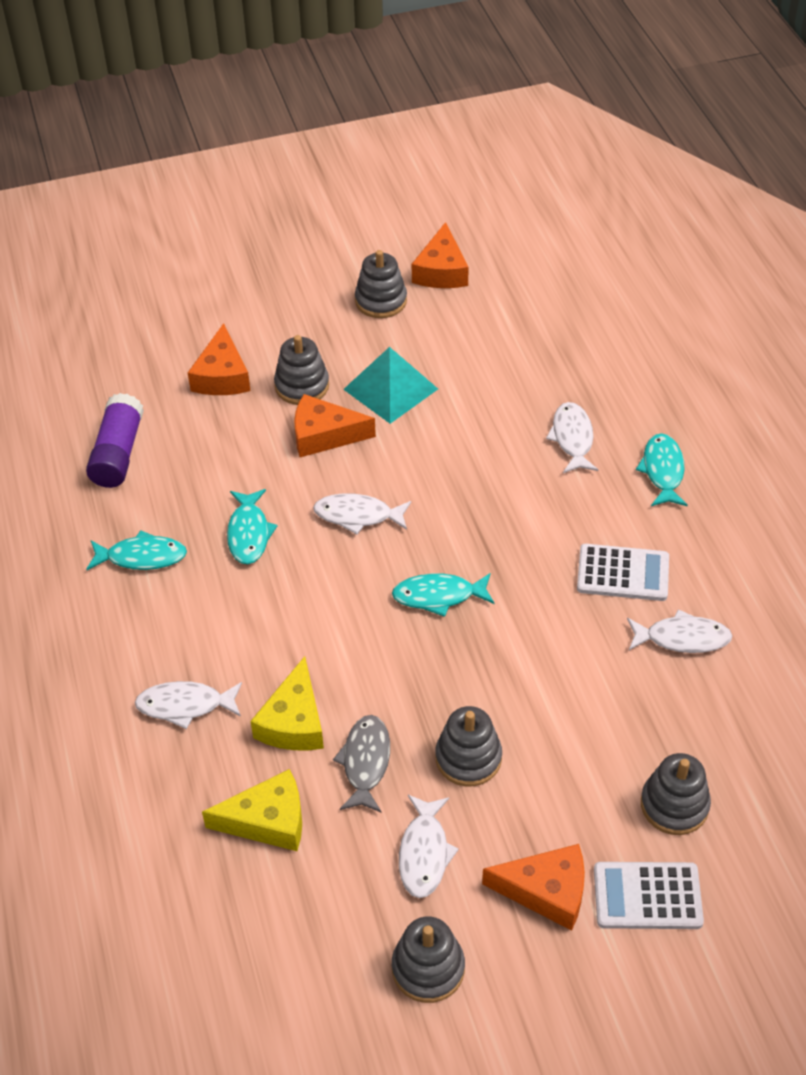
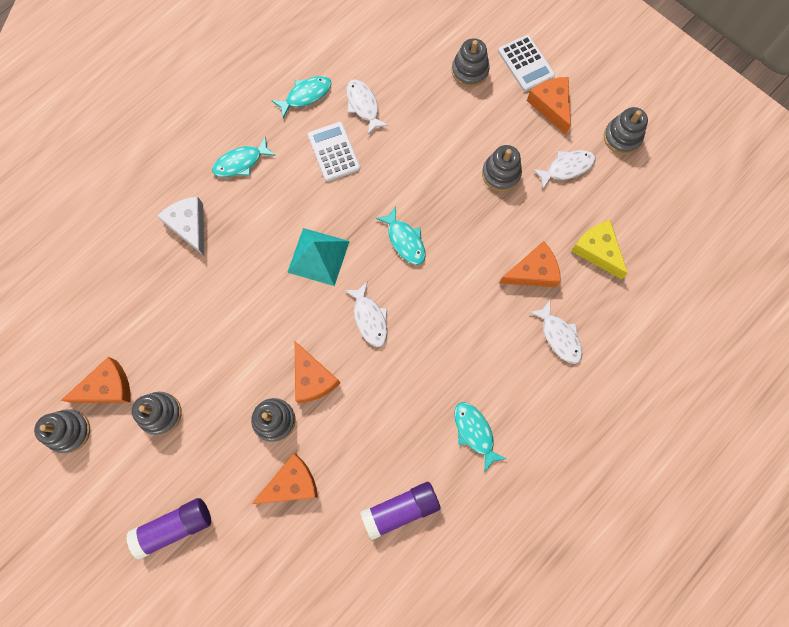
camera: 120 degrees left, 25 degrees up
turquoise fish [227,489,278,564] -> turquoise fish moved to [272,76,331,118]
yellow cheese [250,656,324,750] -> orange cheese [499,241,561,287]
grey fish [333,715,390,813] -> none
turquoise pyramid [343,347,438,424] -> turquoise pyramid moved to [287,228,350,286]
white fish [546,402,598,473] -> none
none -> grey stacking toy [34,409,90,454]
none -> purple glue stick [126,498,211,560]
none -> white cheese [157,196,204,256]

